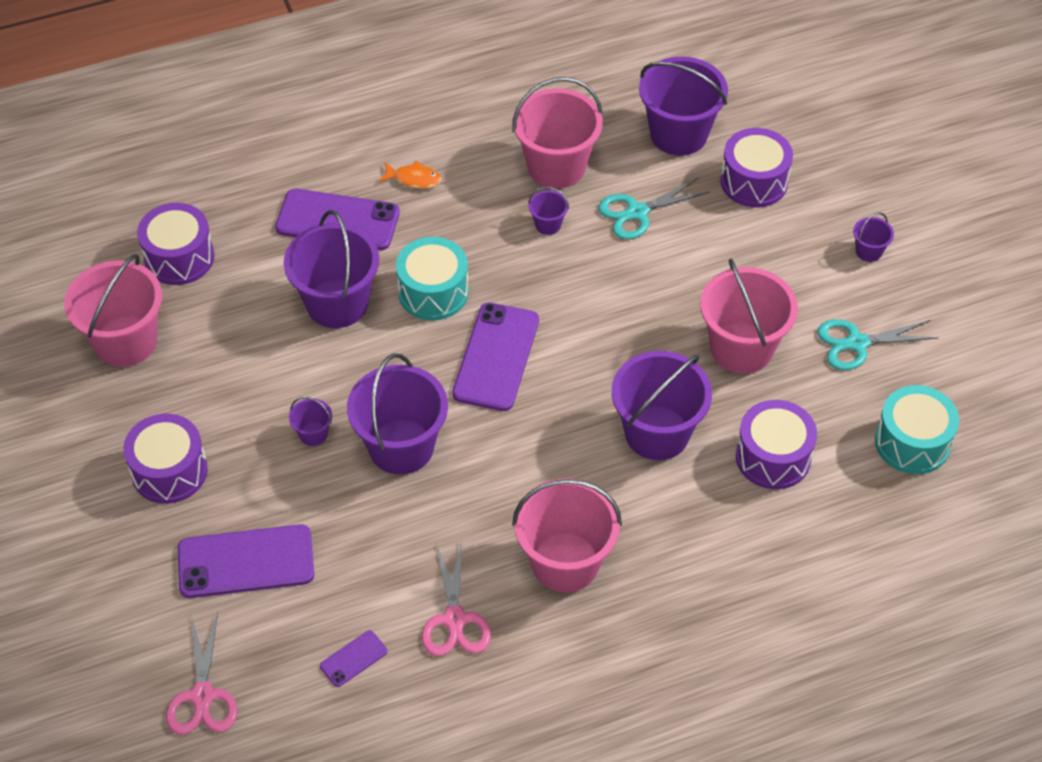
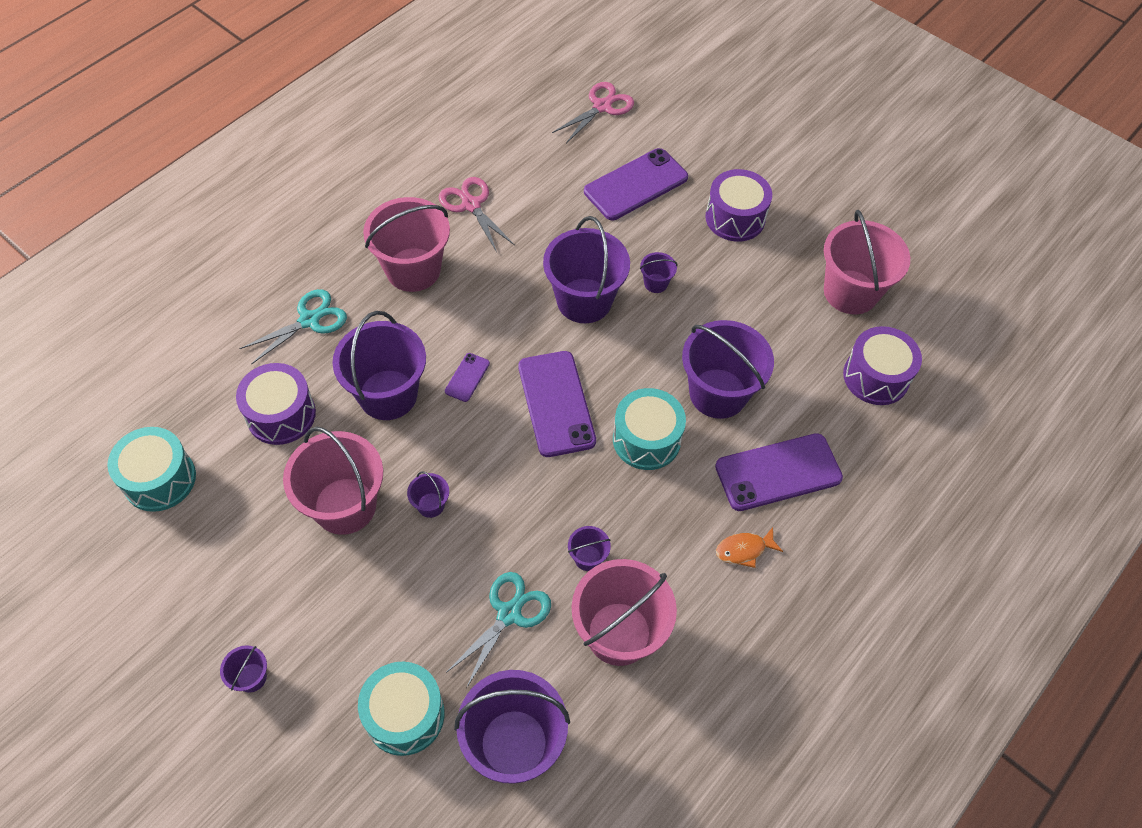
camera: 150 degrees right, 5 degrees up
pink scissors [166,612,237,735] -> pink scissors turned 75 degrees clockwise [552,82,634,143]
purple phone [320,630,387,687] -> purple phone moved to [445,353,490,402]
purple drum [720,128,793,207] -> turquoise drum [358,661,445,756]
turquoise scissors [817,319,939,370] -> turquoise scissors moved to [239,289,347,365]
none -> purple bucket [407,471,449,518]

